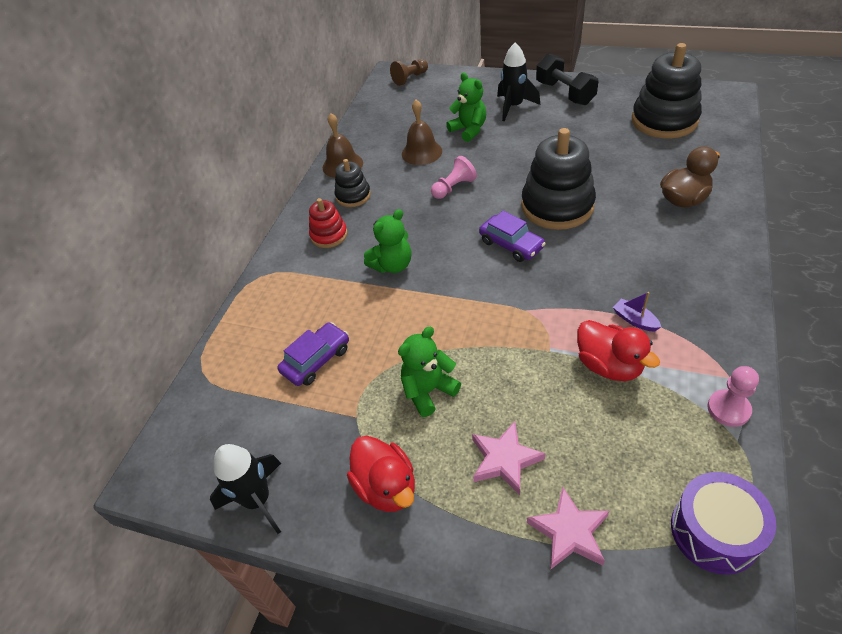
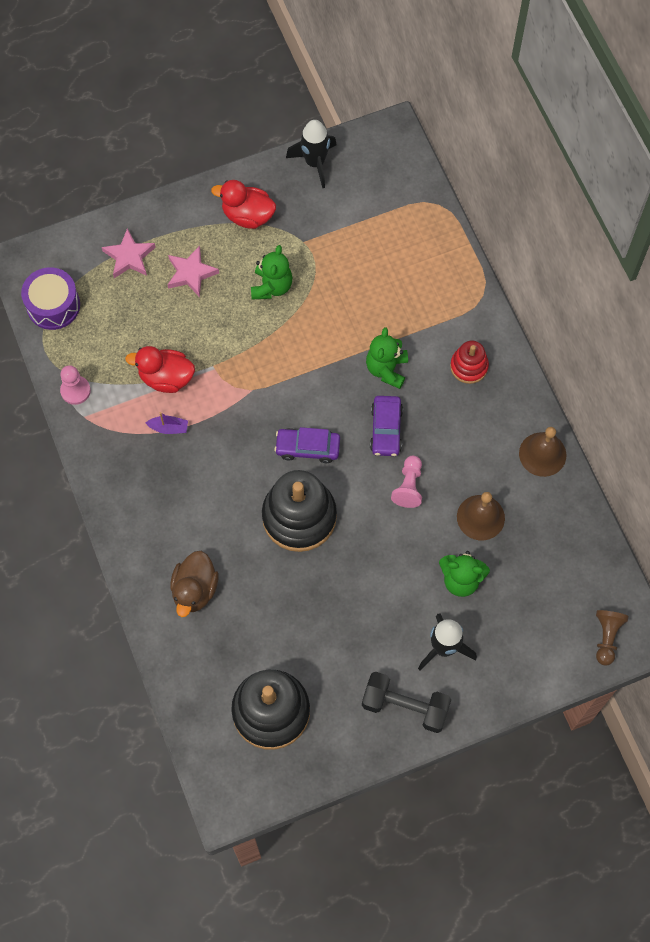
camera: 135 degrees right, 20 degrees up
purple car [278,322,349,386] -> purple car moved to [370,396,403,456]
black stacking toy [335,159,371,207] -> none

